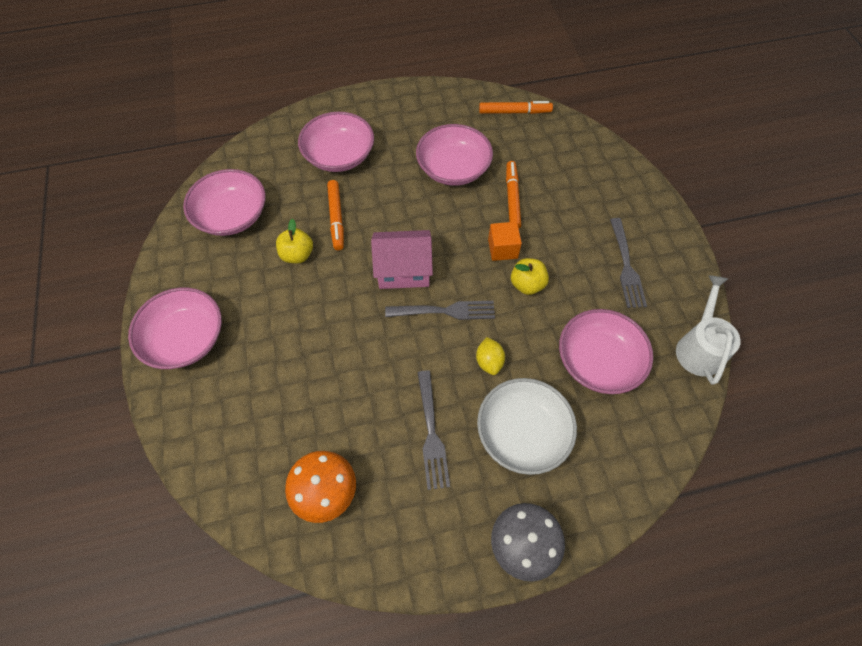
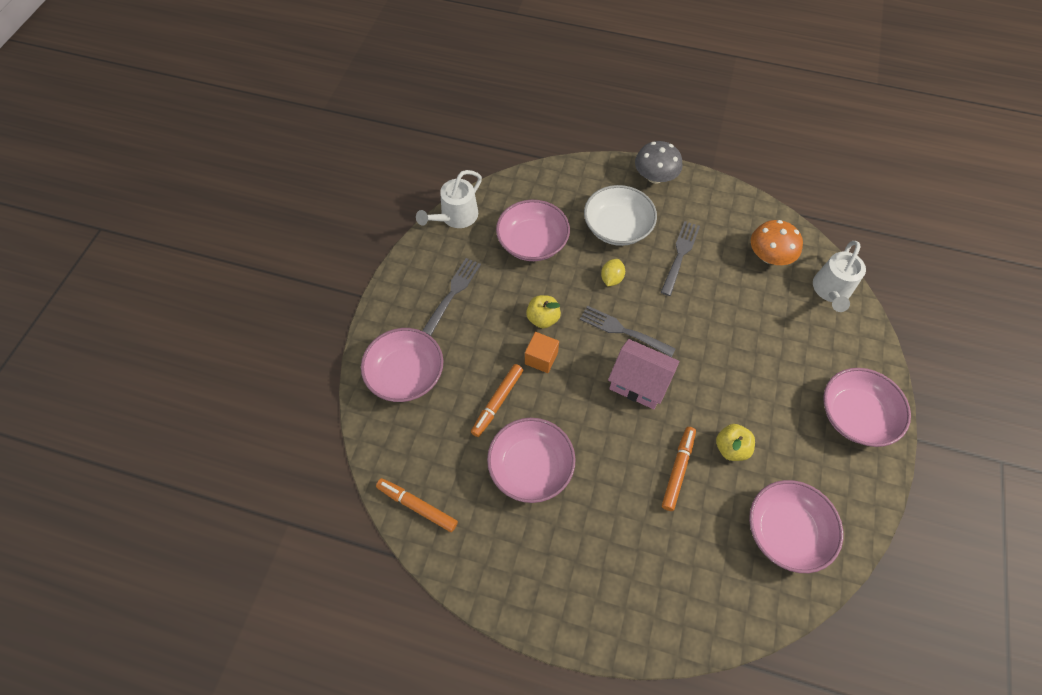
camera: 150 degrees left, 0 degrees up
pink bowl [298,112,374,172] -> pink bowl moved to [361,328,443,402]
none -> white watering can [813,241,866,312]

